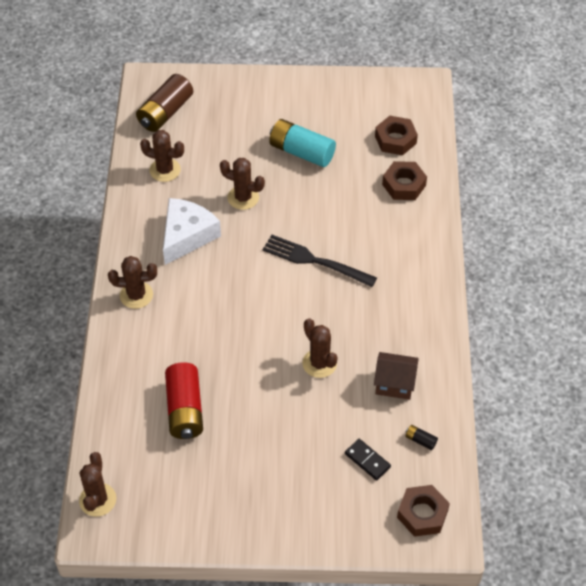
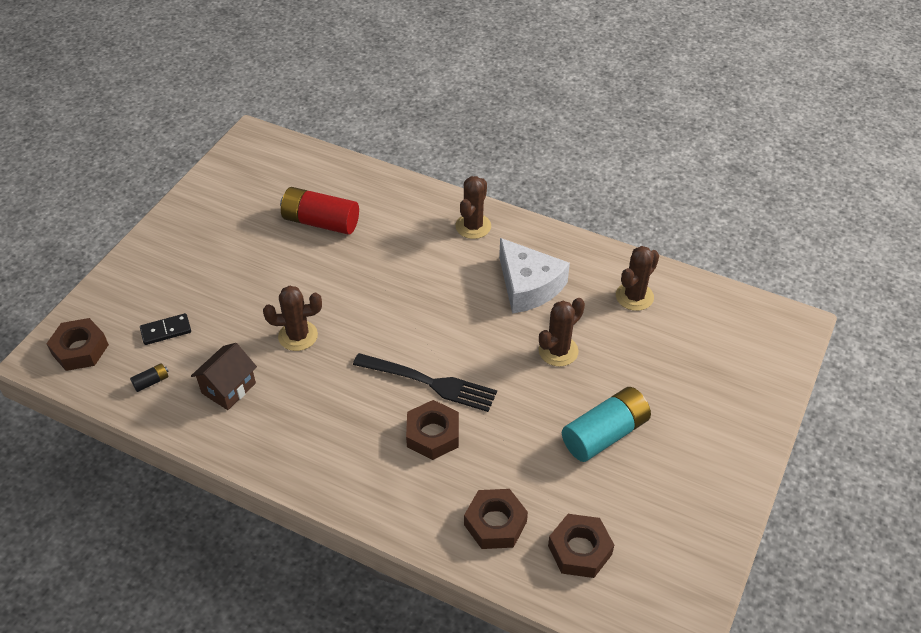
camera: 115 degrees right, 5 degrees down
brown cactus [79,452,116,517] -> none
brown battery [136,74,193,132] -> none
black fork [263,235,377,287] -> black fork turned 60 degrees clockwise [353,353,497,412]
none -> brown nut [406,400,459,460]

